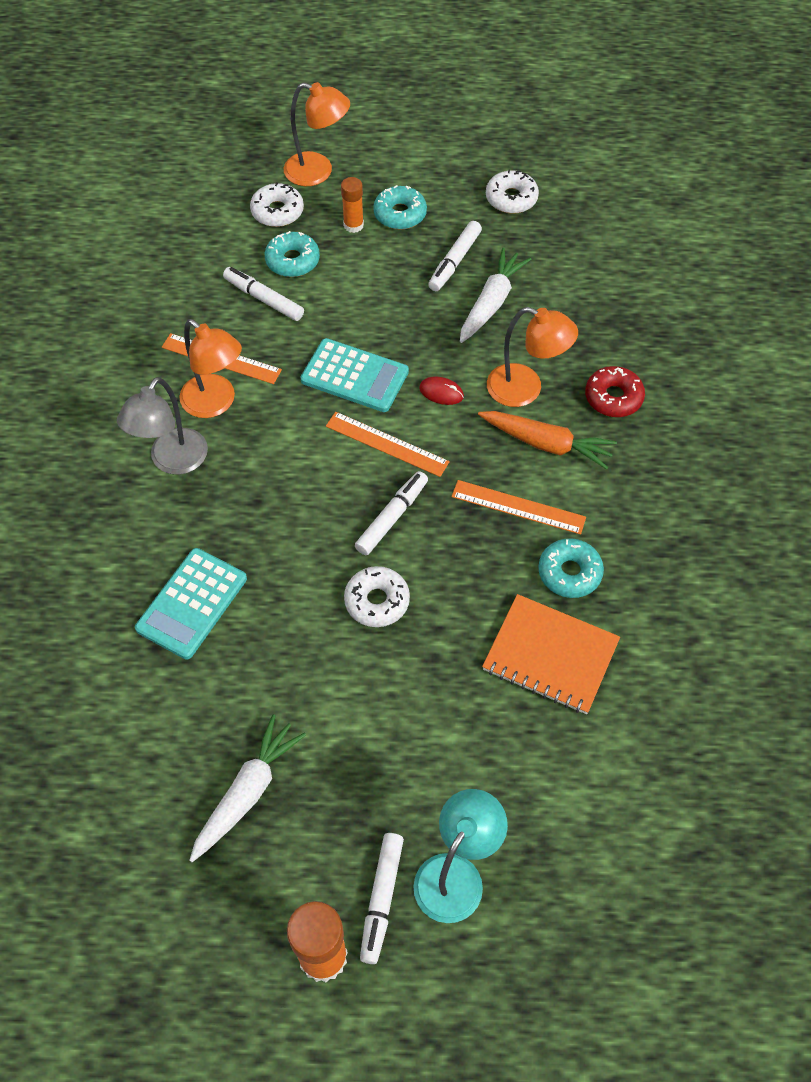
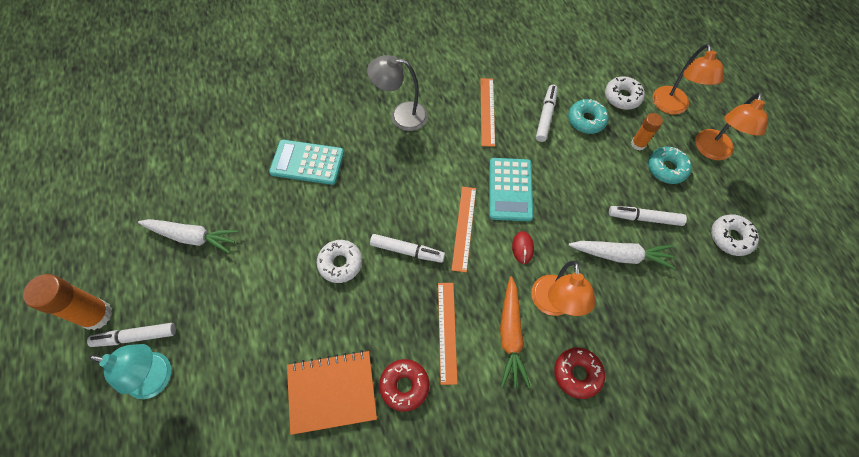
camera: 70 degrees right, 5 degrees up
orange lamp [179,319,242,418] -> orange lamp moved to [695,92,768,160]
orange notebook [482,594,620,714] -> orange notebook turned 75 degrees clockwise [287,350,377,435]
turquoise donut [538,538,604,598] -> red donut [379,359,429,412]

